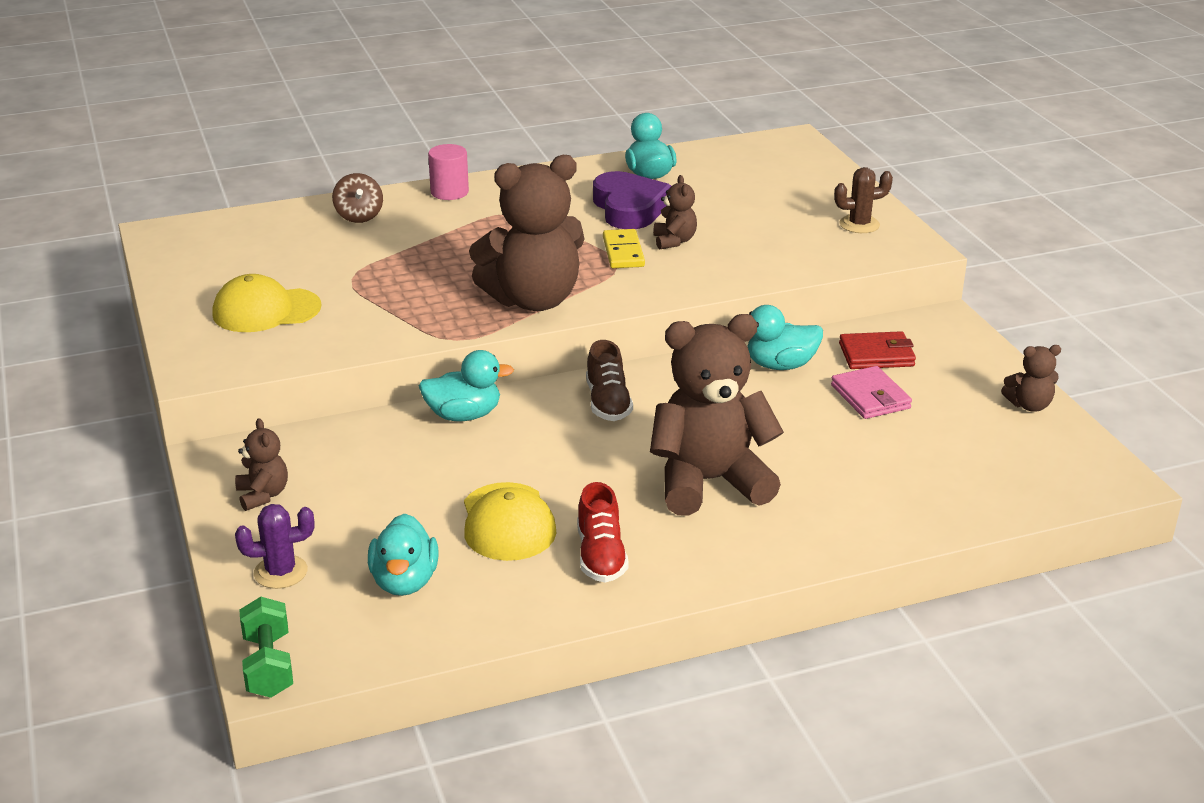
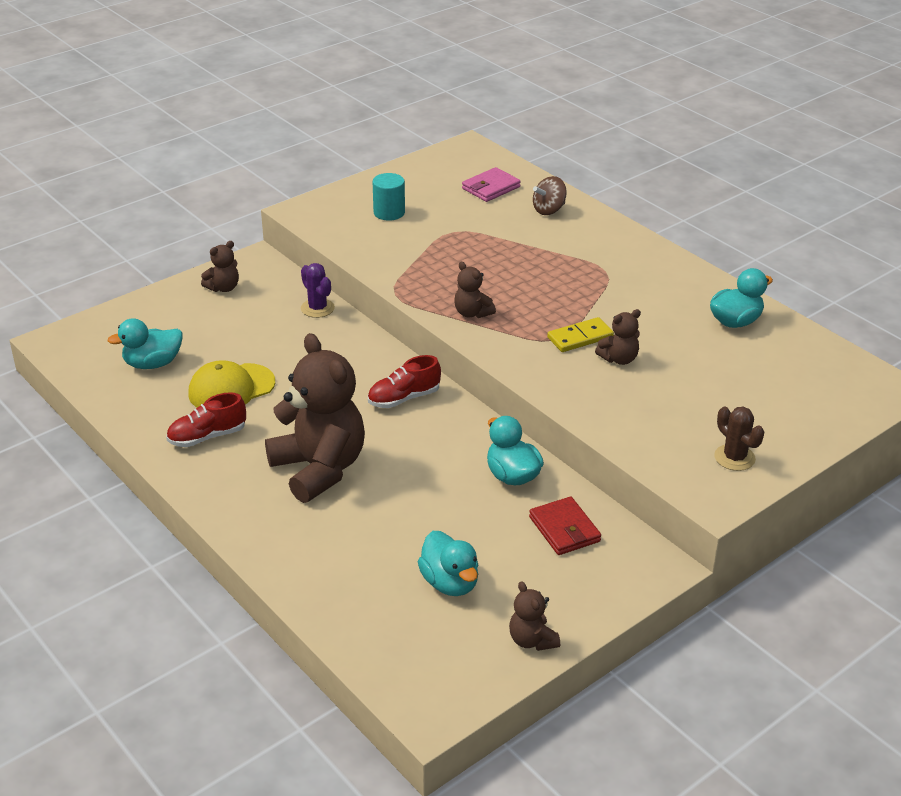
camera: 70 degrees right, 5 degrees up
yellow cap [212,274,322,332] -> turquoise cylinder [373,173,405,221]
purple cactus [235,504,314,589] -> purple cactus moved to [301,263,335,318]
green dumbbell [240,597,293,698] -> none
turquoise duck [419,350,514,421] -> turquoise duck moved to [418,531,478,596]
pink cylinder [428,144,469,200] -> none
brown teddy bear [469,155,585,311] -> brown teddy bear [454,262,496,318], size x0.44
brown shoe [586,340,633,421] -> red shoe [368,355,441,408]
purple heart [593,171,671,229] -> none
pink wallet [831,366,912,419] -> pink wallet moved to [462,167,521,202]

